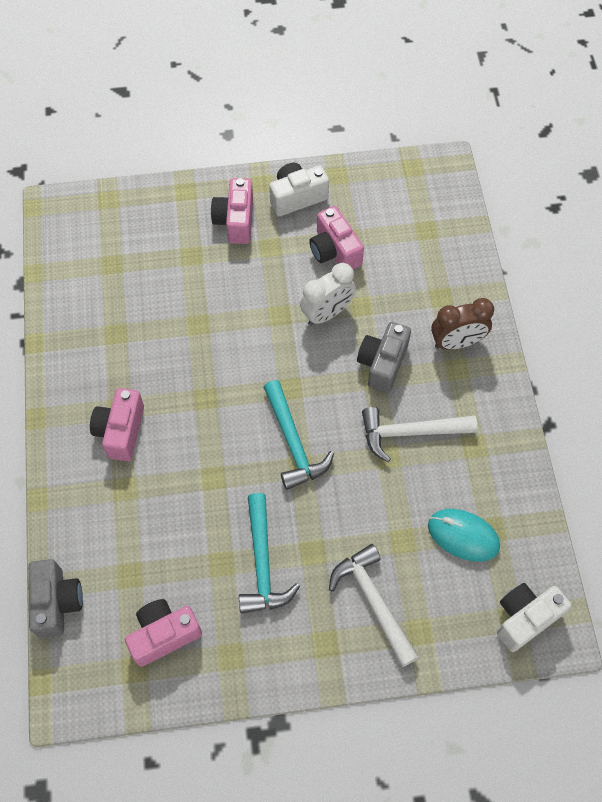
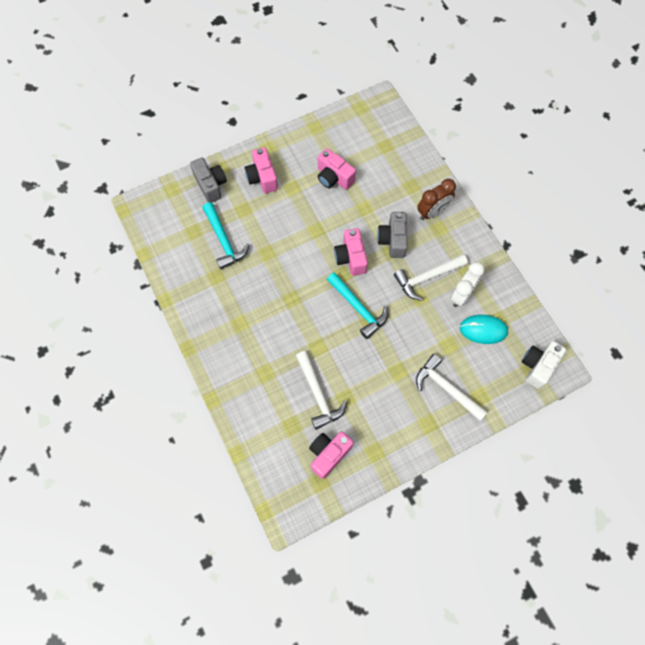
camera: 20 degrees left, 5 degrees up
grey camera [28,559,83,638] -> grey camera moved to [190,157,227,203]
pink camera [90,388,144,461] -> pink camera moved to [334,228,368,276]
turquoise hammer [239,493,300,614] -> turquoise hammer moved to [203,202,250,269]
white camera [269,163,329,217] -> none
white clock [300,263,356,325] -> white clock moved to [450,262,485,307]
none -> white hammer [296,351,347,430]

